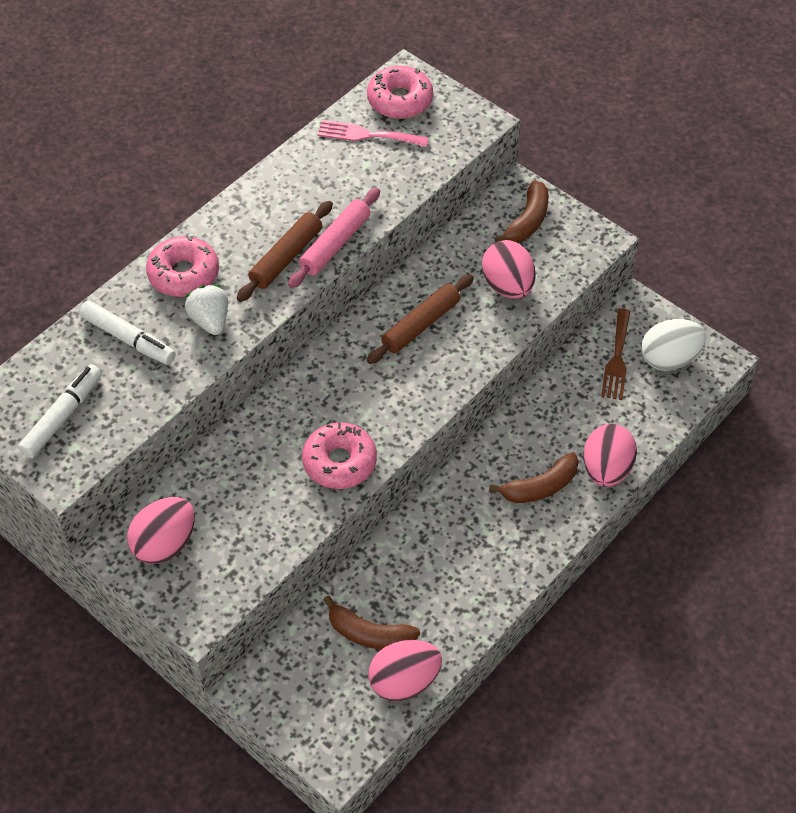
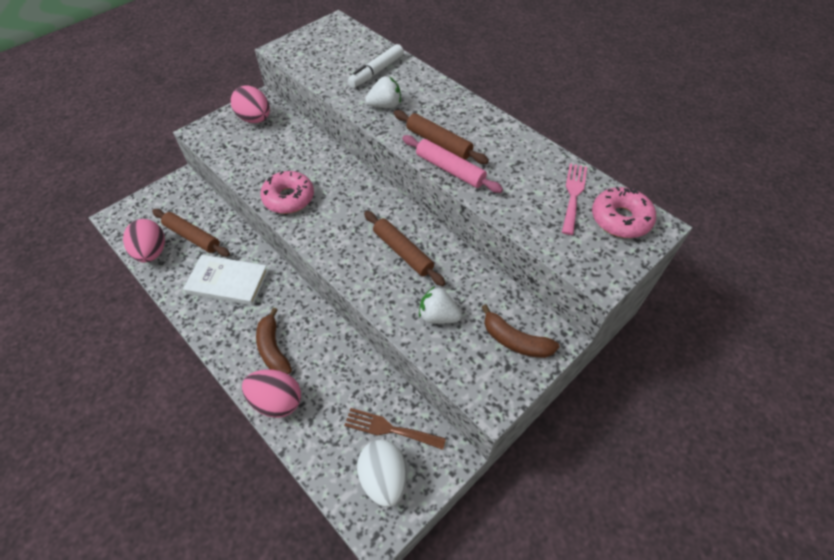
camera: 95 degrees right, 0 degrees up
white marker [18,364,102,458] -> none
pink donut [146,235,219,297] -> none
brown banana [323,596,420,650] -> brown rolling pin [152,209,230,257]
pink egg [482,240,535,299] -> white strawberry [419,286,462,324]
none -> white book [183,255,268,306]

